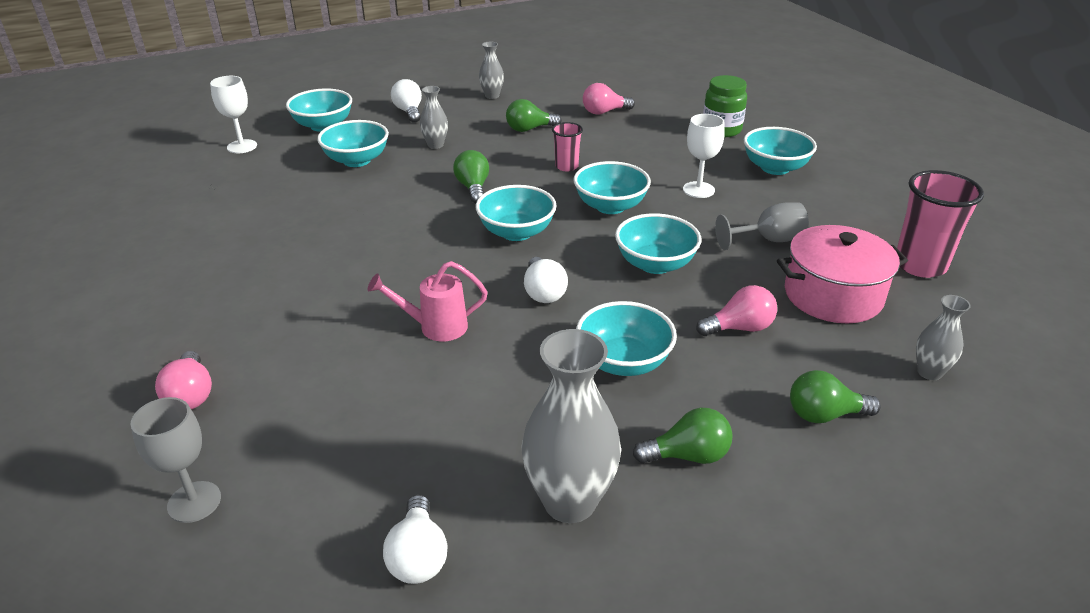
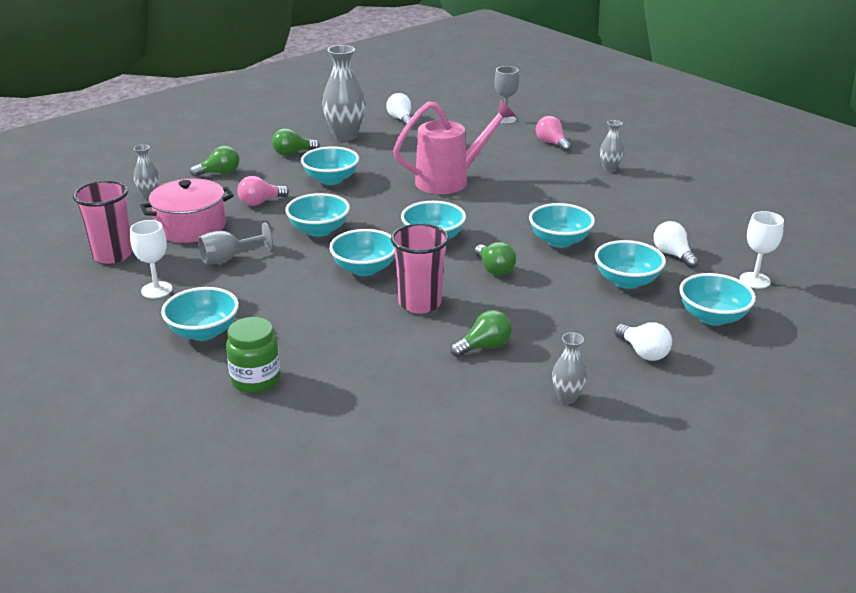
camera: 165 degrees right, 5 degrees down
pink watering can [367,261,488,342] -> pink watering can [393,100,515,194], size x1.80
grey vase [420,86,448,149] -> grey vase moved to [600,120,624,172]
white light bulb [524,257,568,303] -> white light bulb moved to [654,221,699,268]
pink cup [552,122,583,171] -> pink cup [391,223,449,313], size x1.80
pink light bulb [583,83,635,115] -> none
white goblet [683,114,725,198] -> white goblet moved to [130,220,173,298]
none -> turquoise bowl [529,203,595,248]

